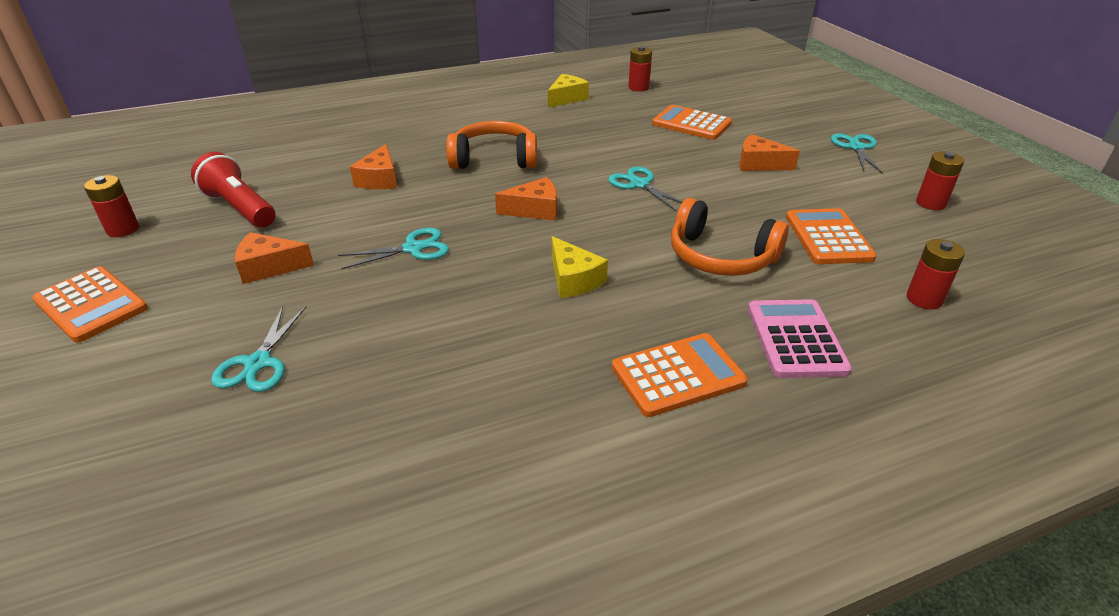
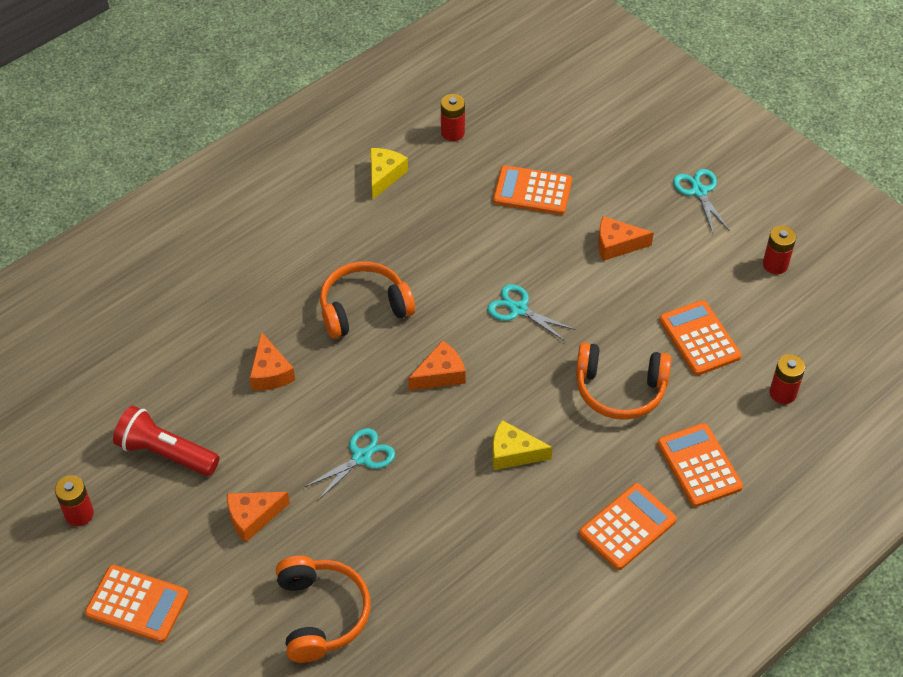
camera: 20 degrees left, 15 degrees up
turquoise scissors [211,306,306,392] -> orange headphones [276,556,371,663]
yellow cheese [552,236,608,298] -> yellow cheese turned 150 degrees clockwise [492,420,553,470]
pink calculator [748,299,852,378] -> orange calculator [657,423,743,507]

